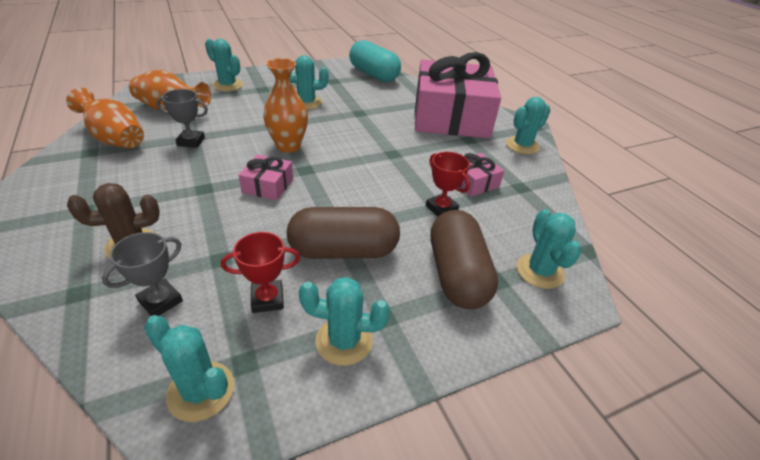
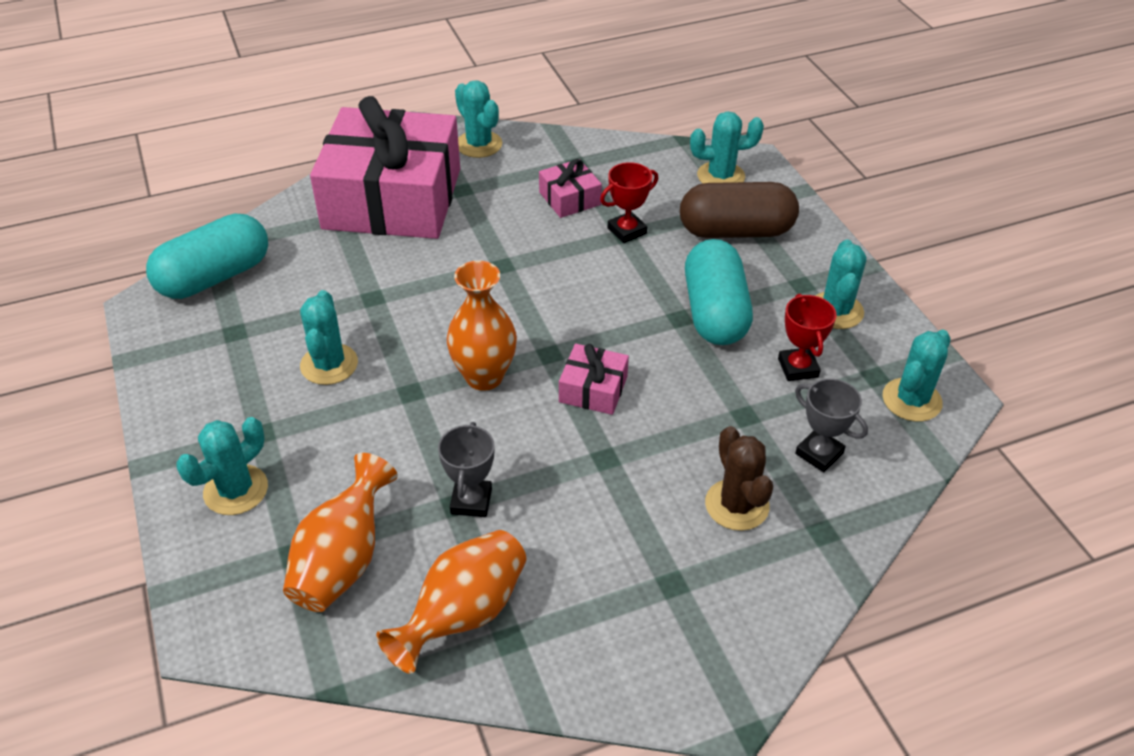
camera: 85 degrees left, 5 degrees up
brown capsule [287,207,400,259] -> turquoise capsule [685,239,753,345]

